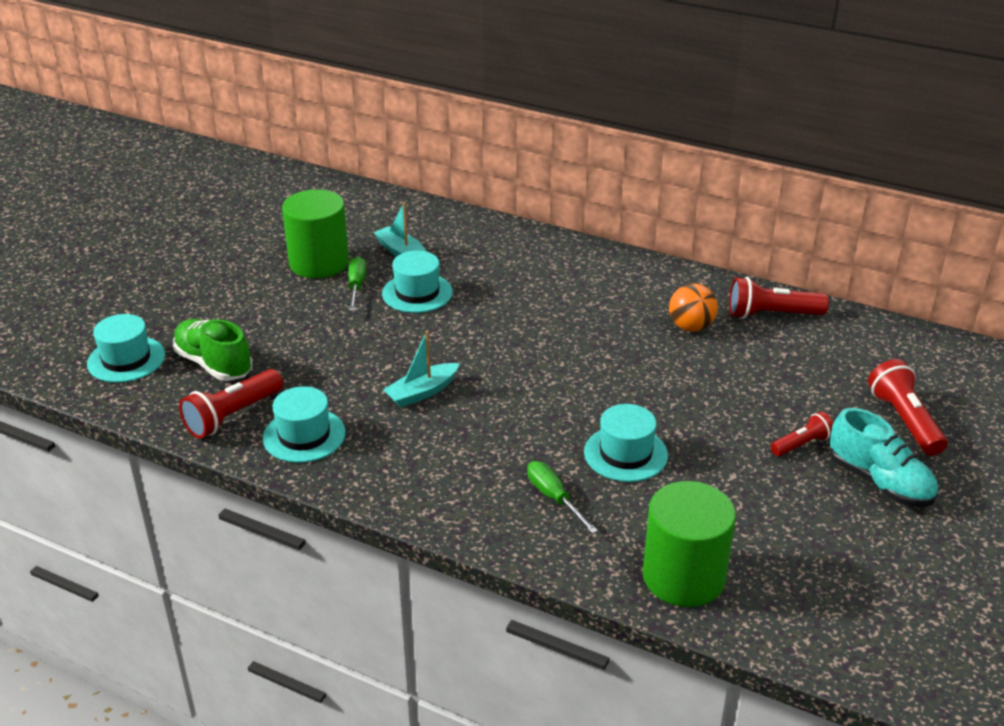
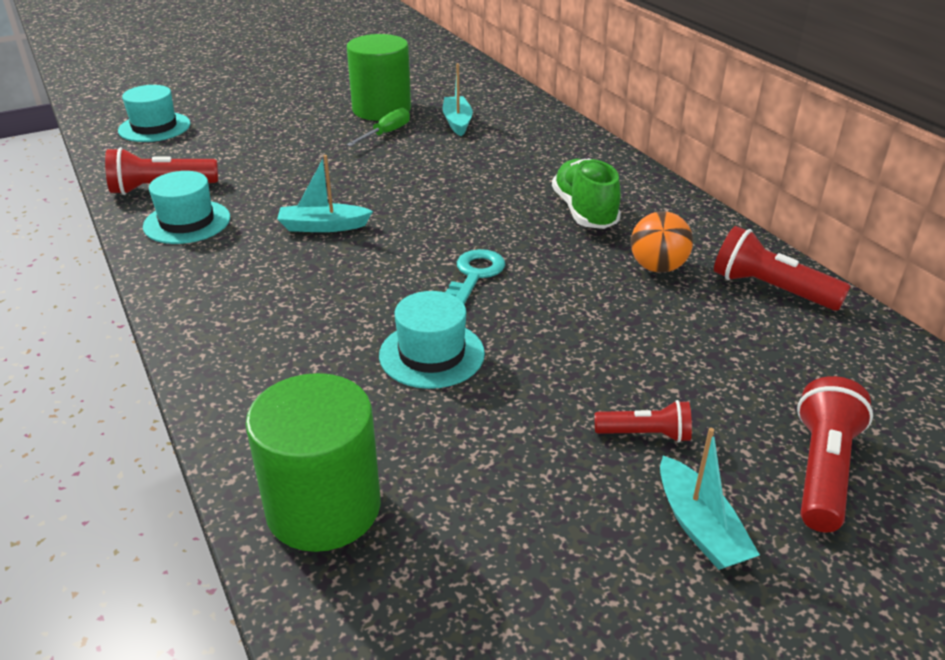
camera: 35 degrees right, 0 degrees up
green shoe [173,319,252,381] -> green shoe moved to [552,158,621,229]
turquoise hat [382,251,453,313] -> none
green screwdriver [527,461,598,534] -> none
turquoise shoe [830,408,938,507] -> turquoise boat [660,428,760,570]
none -> turquoise key [446,249,505,304]

